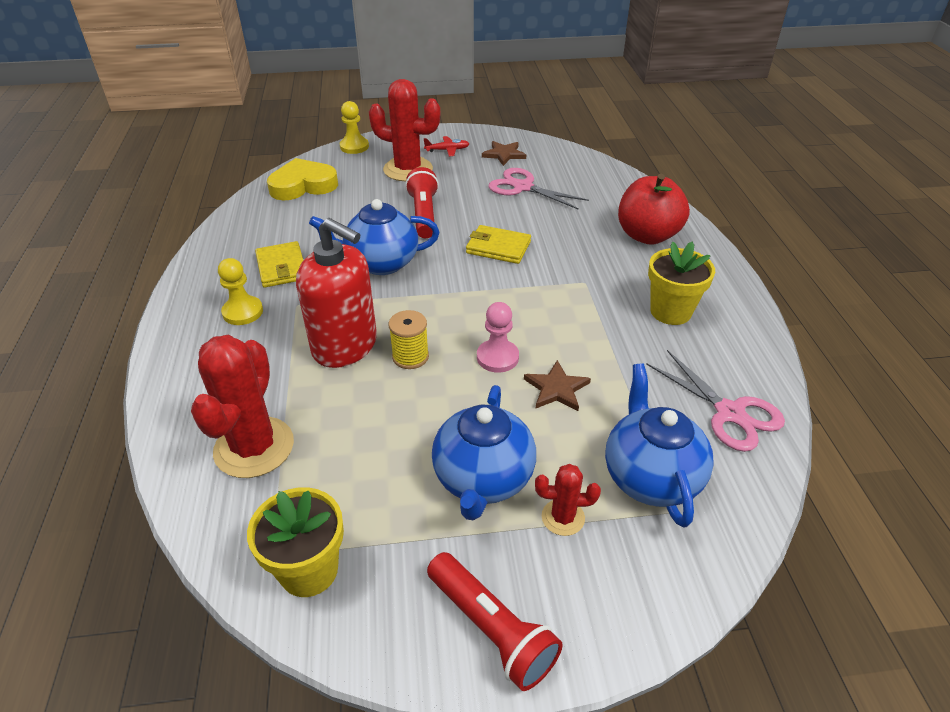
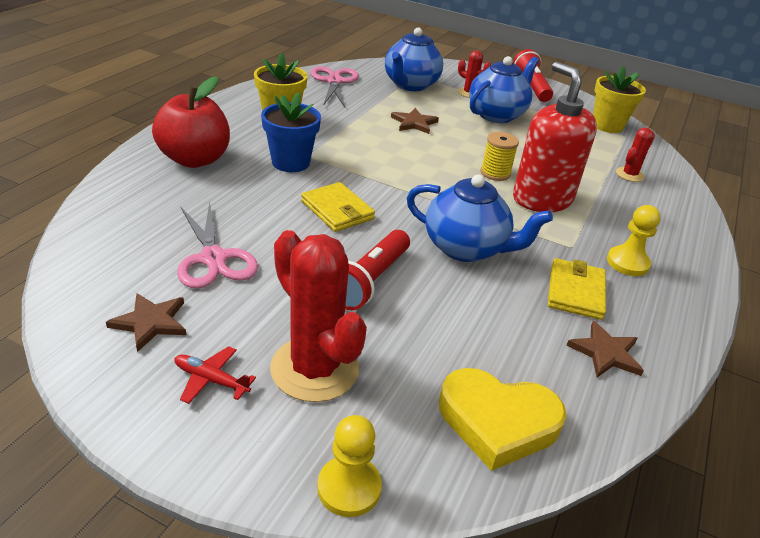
camera: 150 degrees left, 5 degrees down
red cactus [191,335,294,478] -> red cactus [616,128,655,182], size x0.50
pink pawn [477,302,519,373] -> none
none -> blue flower pot [261,92,321,172]
none -> brown star [566,321,644,377]

